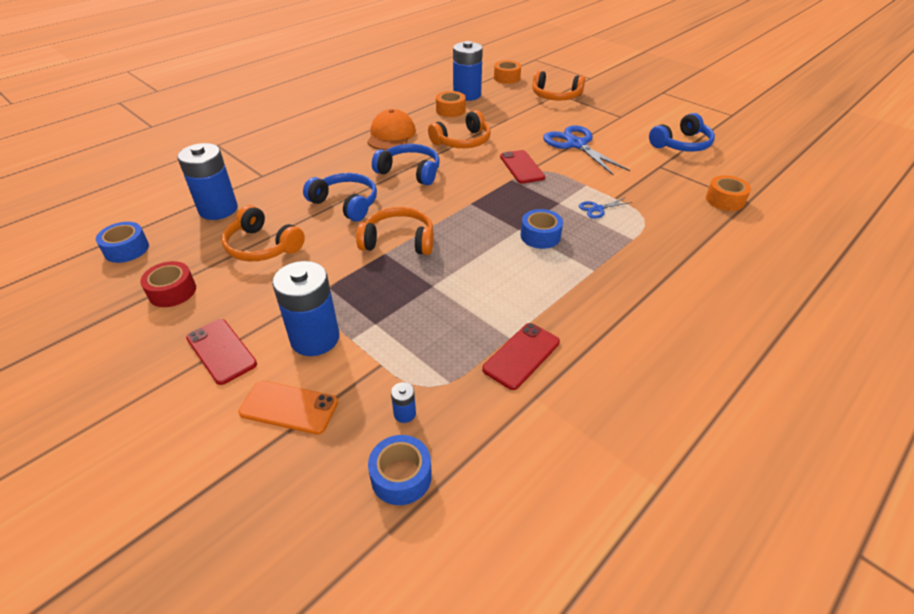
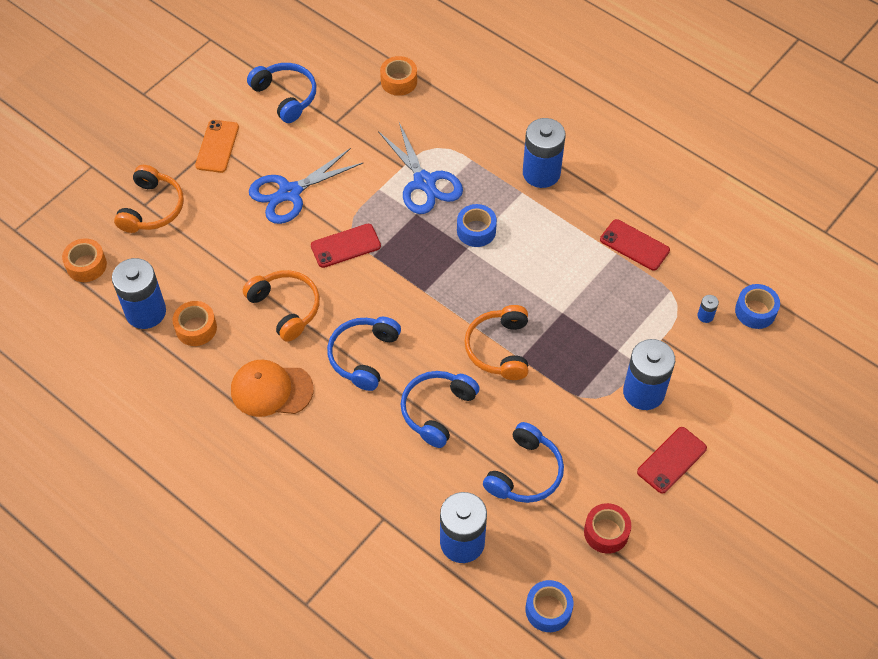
camera: 95 degrees left, 15 degrees up
orange headphones [222,205,305,261] -> blue headphones [483,422,564,503]
orange phone [238,381,338,435] -> orange phone moved to [195,120,239,173]
blue scissors [579,197,633,219] -> blue scissors [378,123,463,214], size x2.10
none -> blue battery [523,118,566,188]

